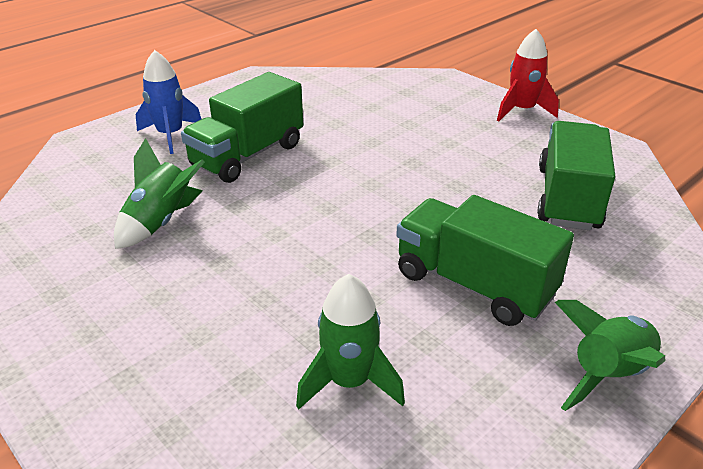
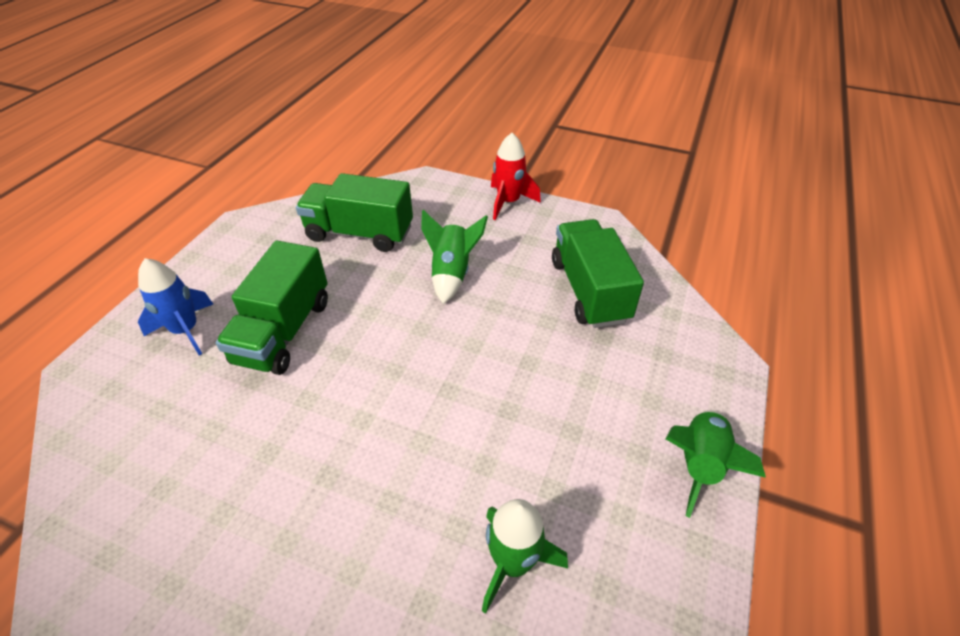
camera: 25 degrees left, 10 degrees up
green rocket [114,138,205,249] -> green rocket moved to [421,210,488,304]
green truck [396,195,574,326] -> green truck moved to [296,173,413,252]

